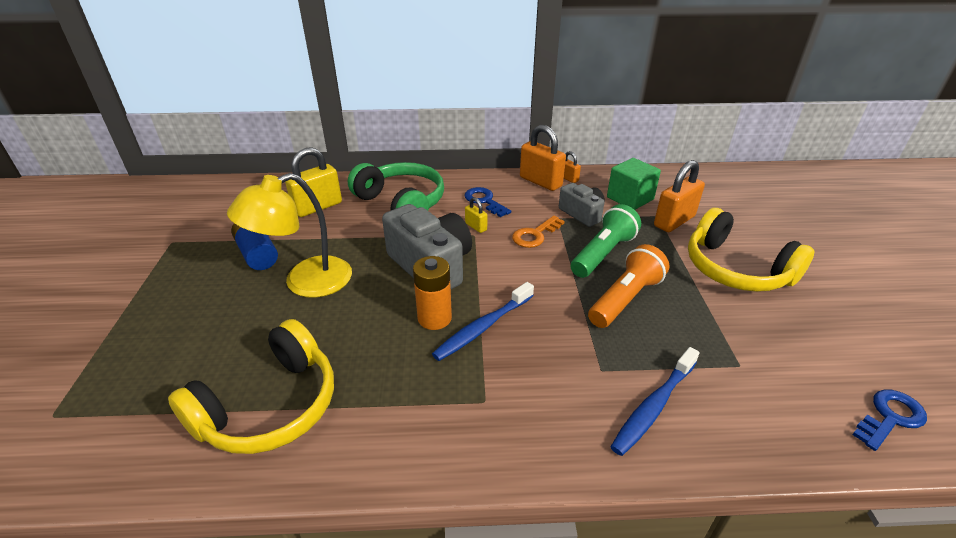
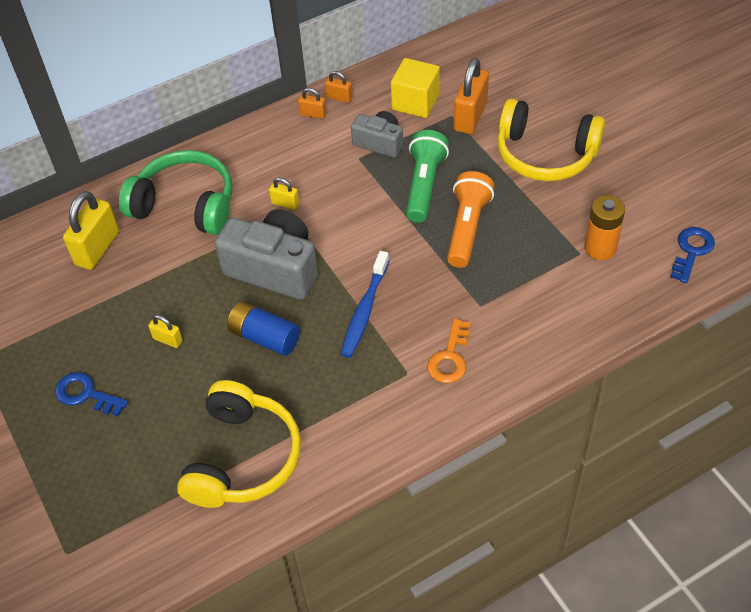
camera: 25 degrees left, 15 degrees up
yellow lamp [227,173,352,298] -> yellow padlock [148,315,183,348]
blue battery [231,223,278,270] -> blue battery moved to [227,301,300,356]
orange battery [413,256,452,330] -> orange battery moved to [584,195,625,260]
blue key [465,187,511,217] -> blue key moved to [55,372,128,416]
orange key [512,216,565,248] -> orange key moved to [427,318,471,383]
orange padlock [520,125,566,191] -> orange padlock [298,88,326,119], size x0.50
green cube [607,158,661,210] -> yellow cube [391,58,440,118]
blue toothbrush [610,347,700,456] -> none

